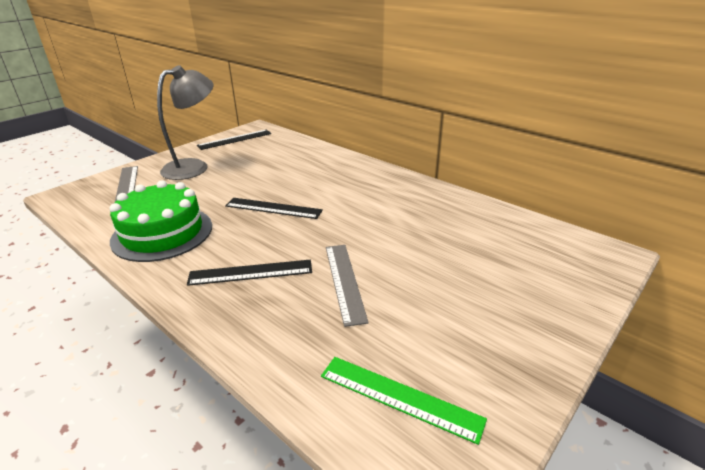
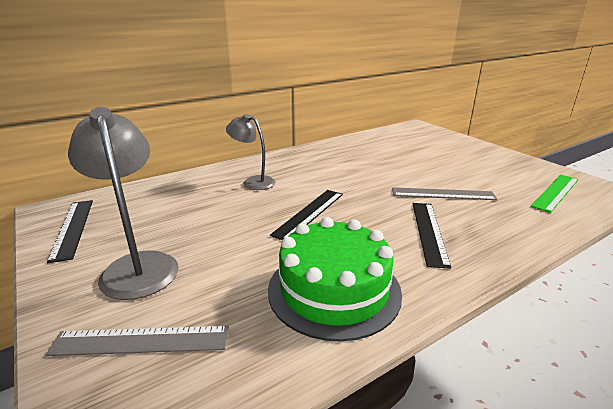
camera: 75 degrees left, 5 degrees down
none -> grey lamp [226,114,275,190]

